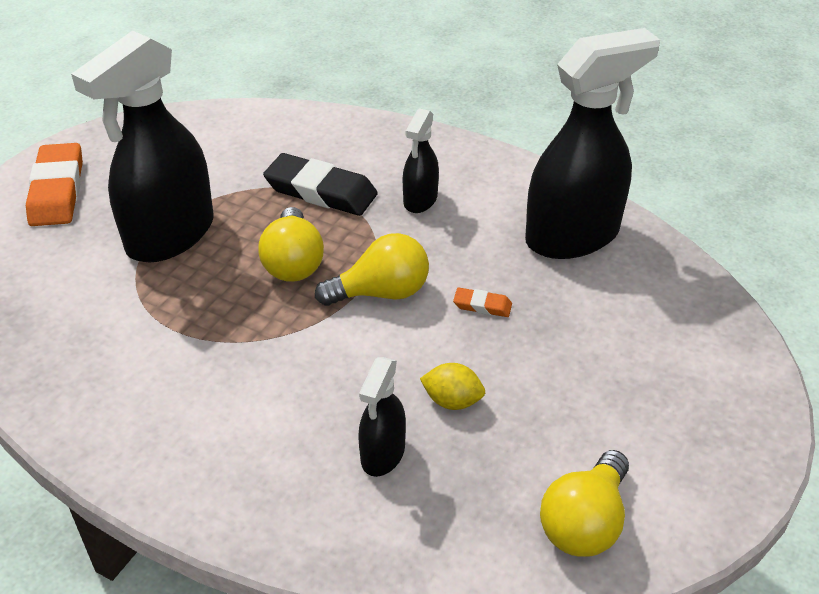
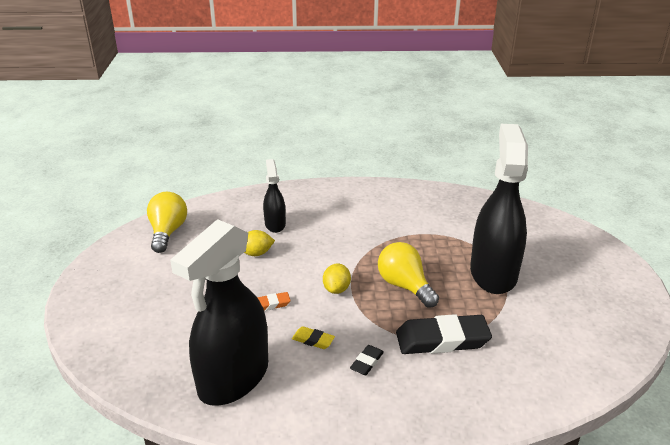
camera: 150 degrees right, 10 degrees down
orange eraser [26,143,83,226] -> none
yellow light bulb [315,233,429,306] -> yellow lemon [323,264,351,294]
black spray bottle [403,108,439,213] -> black eraser [350,345,384,375]
none -> yellow eraser [292,326,335,349]

